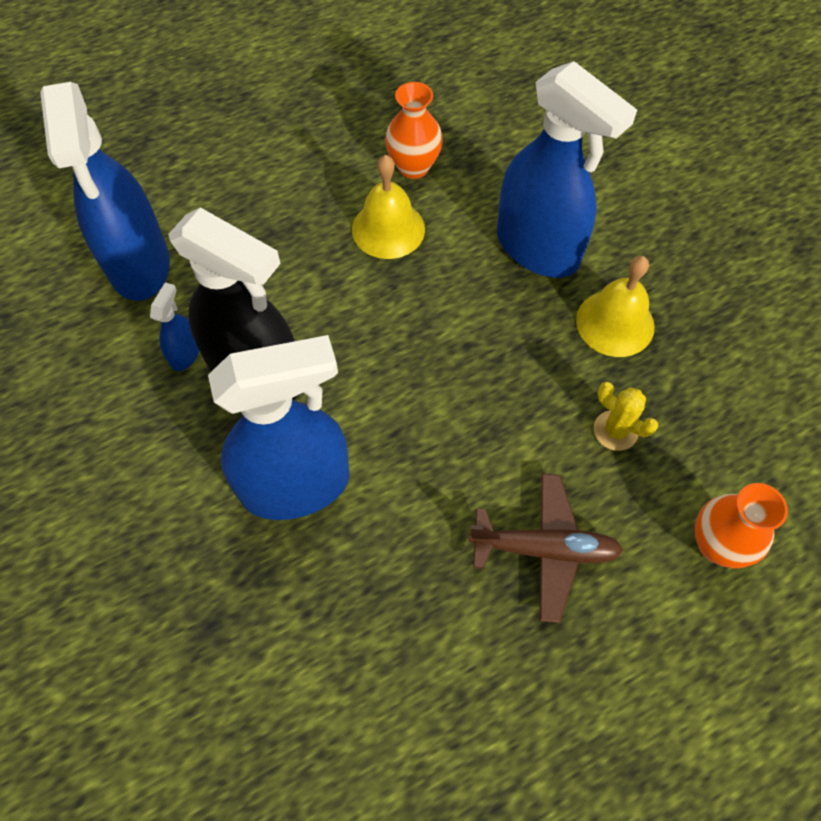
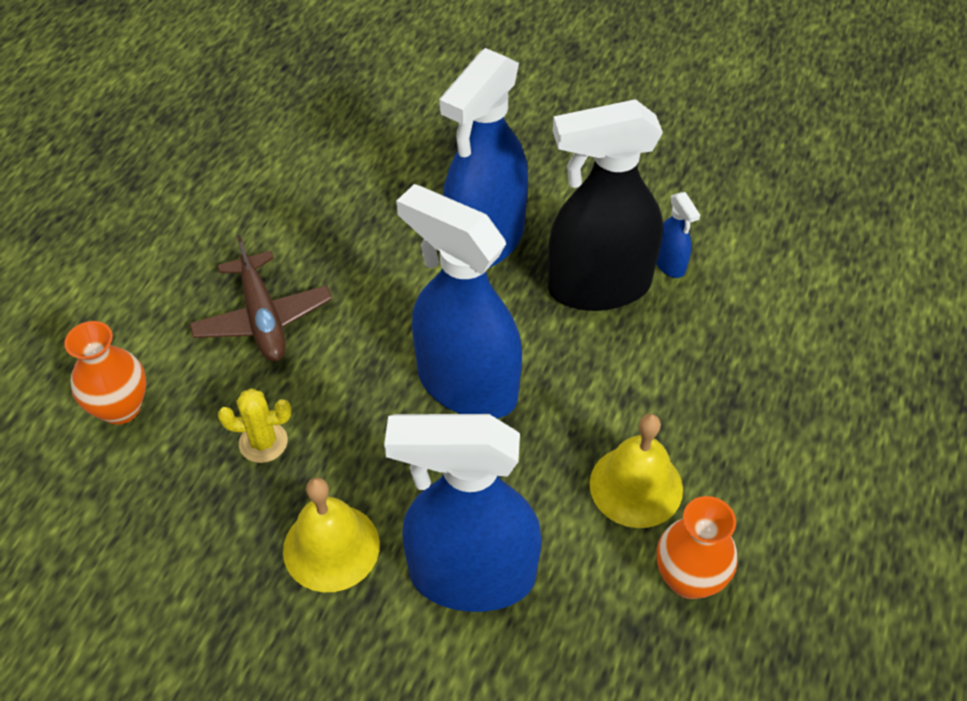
camera: 140 degrees right, 10 degrees down
blue spray bottle [40,82,170,301] -> blue spray bottle moved to [396,184,522,418]
brown plane [468,474,623,623] -> brown plane turned 75 degrees counterclockwise [189,235,332,362]

